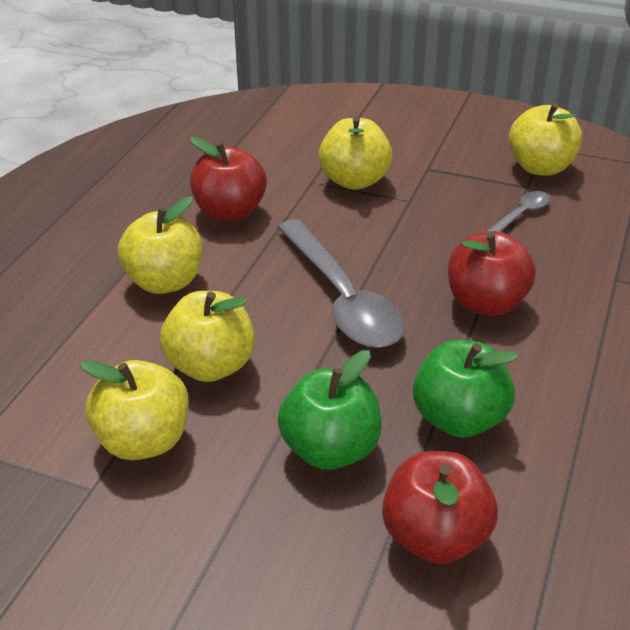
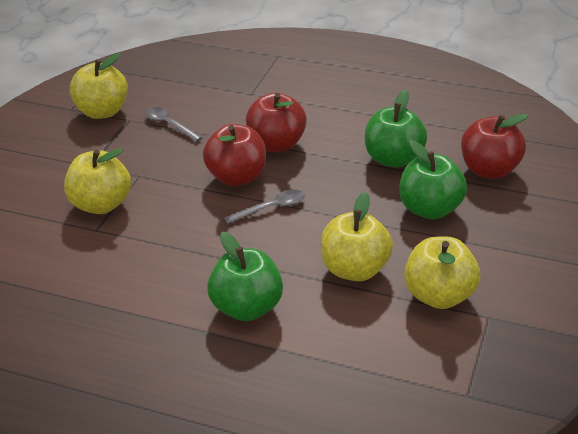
camera: 90 degrees left, 0 degrees up
yellow apple [118,196,202,294] -> green apple [207,232,283,321]
red apple [190,137,267,221] -> red apple moved to [203,124,266,186]
grey spoon [278,219,405,348] -> grey spoon [224,189,305,224], size x0.47

